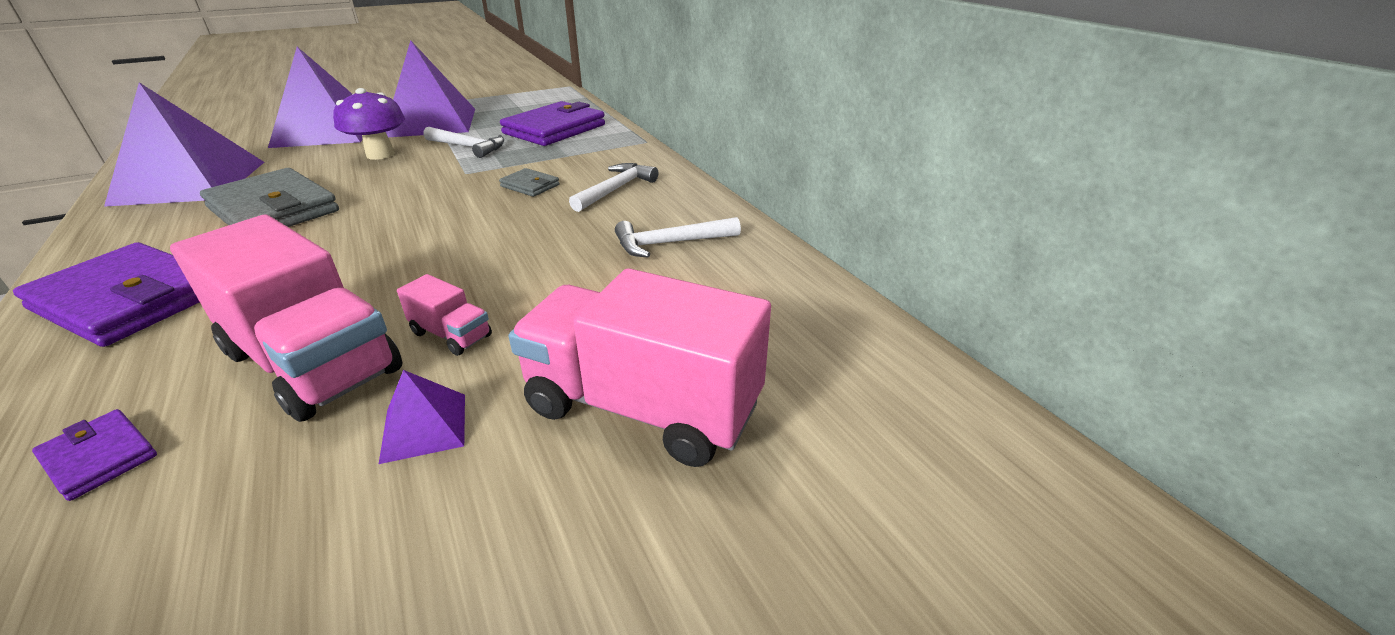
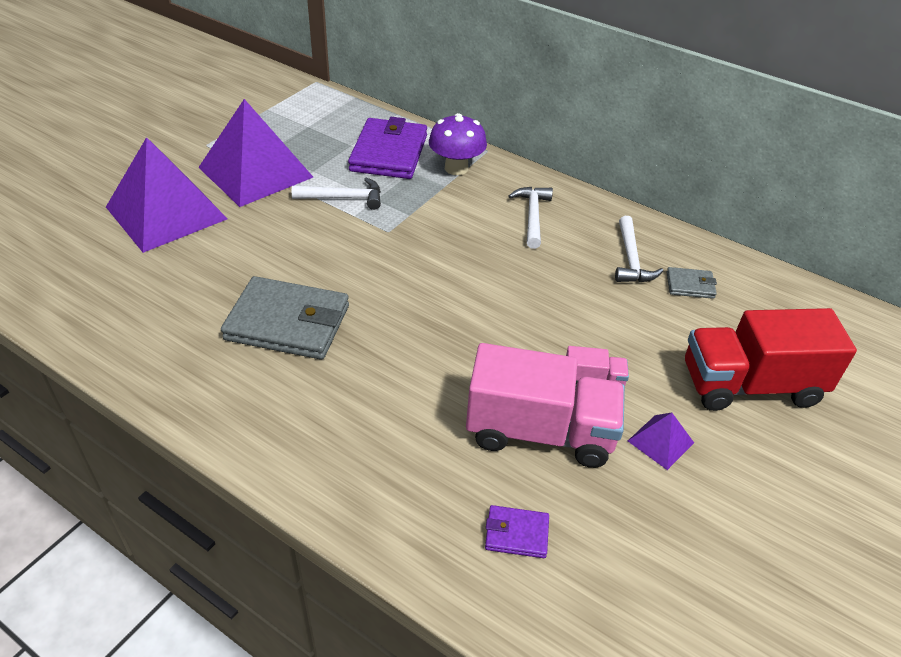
camera: 30 degrees left, 10 degrees up
purple wallet [13,242,200,347] -> none
purple pyramid [104,82,264,207] -> none
purple mushroom [333,88,405,160] -> purple mushroom moved to [429,113,487,175]
grey wallet [499,168,560,197] -> grey wallet moved to [667,267,717,299]
pink truck [509,268,771,467] -> red truck [685,308,857,411]
white hammer [615,217,741,258] -> white hammer turned 45 degrees counterclockwise [615,216,663,282]

